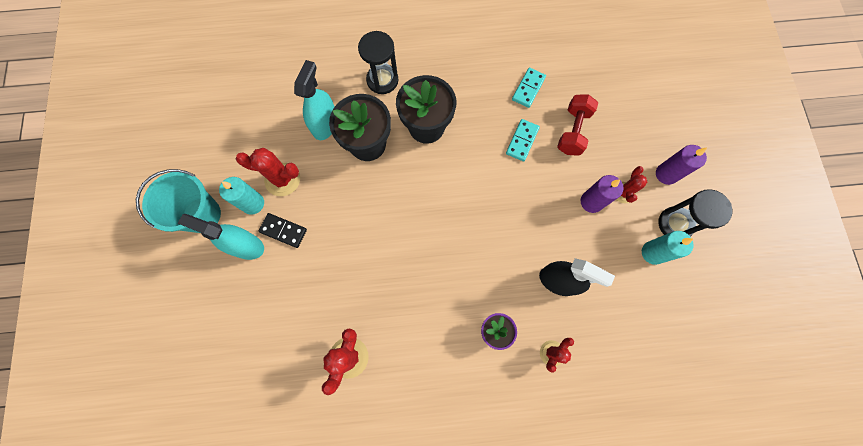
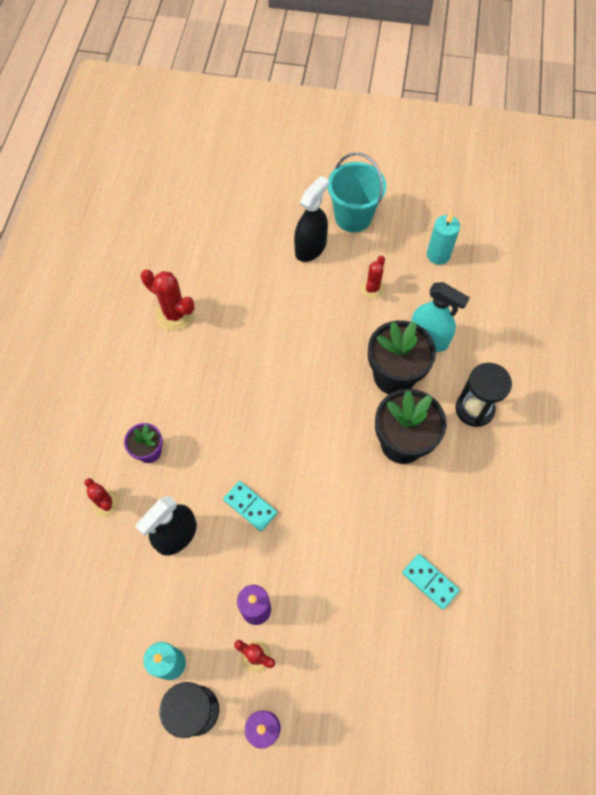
camera: 105 degrees right, 10 degrees down
turquoise spray bottle [178,214,264,260] -> black spray bottle [294,176,329,262]
turquoise candle [219,177,264,215] -> turquoise candle moved to [427,212,460,265]
red cactus [236,148,300,196] -> red cactus [361,256,385,299], size x0.63
black domino [259,213,307,248] -> none
turquoise domino [506,119,540,161] -> turquoise domino moved to [223,481,277,531]
red dumbbell [557,94,598,156] -> none

